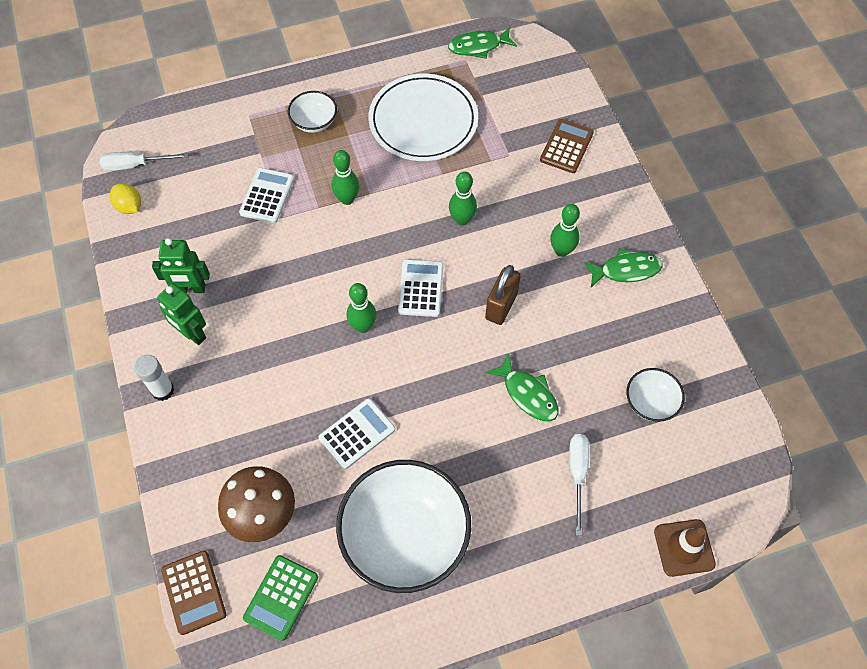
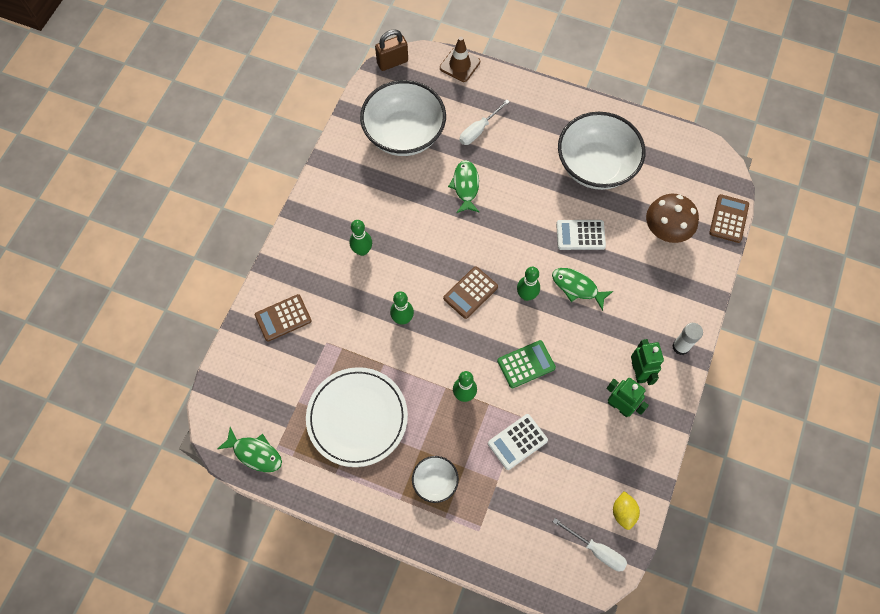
camera: 140 degrees left, 5 degrees up
green calculator [243,555,318,641] -> green calculator moved to [497,340,556,388]
white calculator [398,259,443,317] -> brown calculator [443,266,498,319]
brown padlock [485,265,521,325] -> brown padlock moved to [375,29,408,71]
green fish [583,248,663,287] -> green fish moved to [552,268,613,311]
white bowl [626,368,685,422] -> white bowl [360,80,446,156], size x2.12

